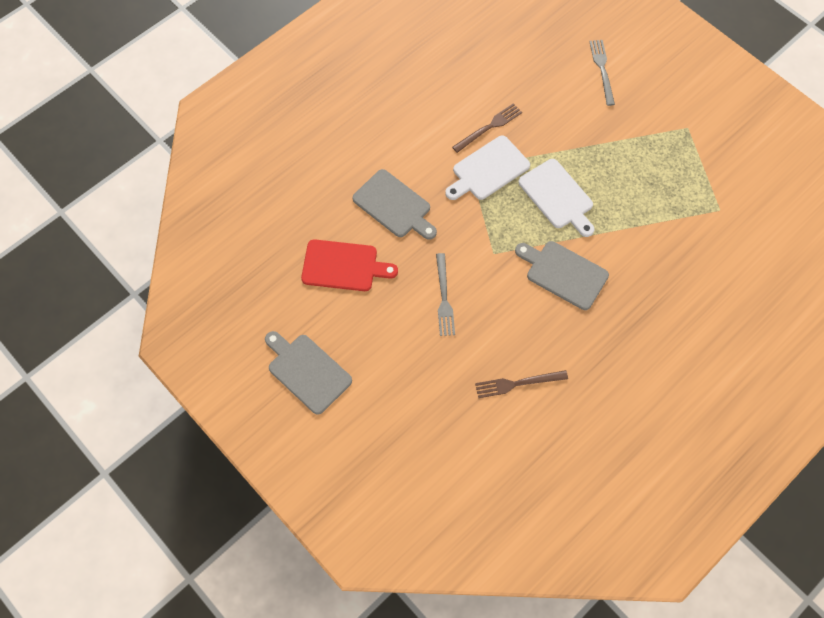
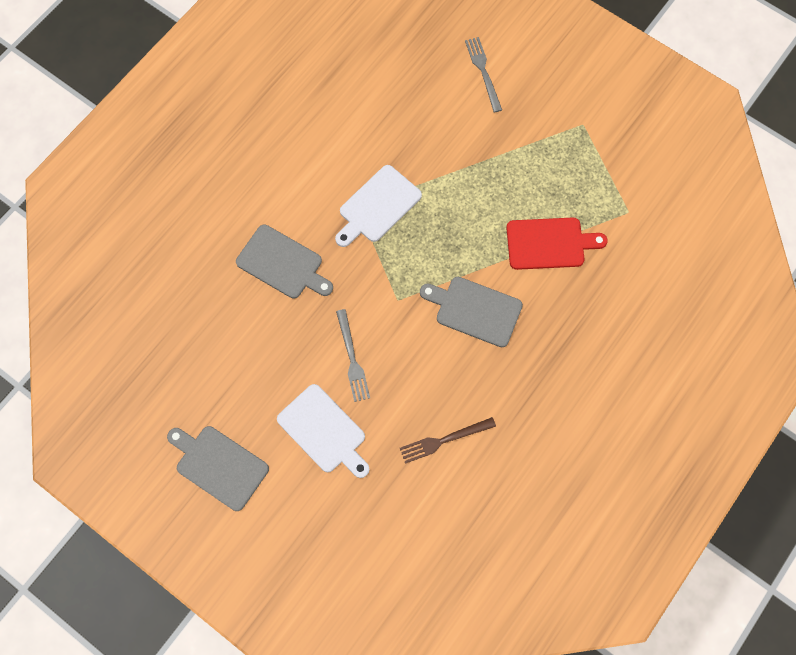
camera: 10 degrees left, 5 degrees up
red cutting board [301,239,398,291] -> red cutting board moved to [506,217,608,270]
brown fork [452,103,522,153] -> none
white cutting board [518,159,594,237] -> white cutting board moved to [277,384,370,478]

